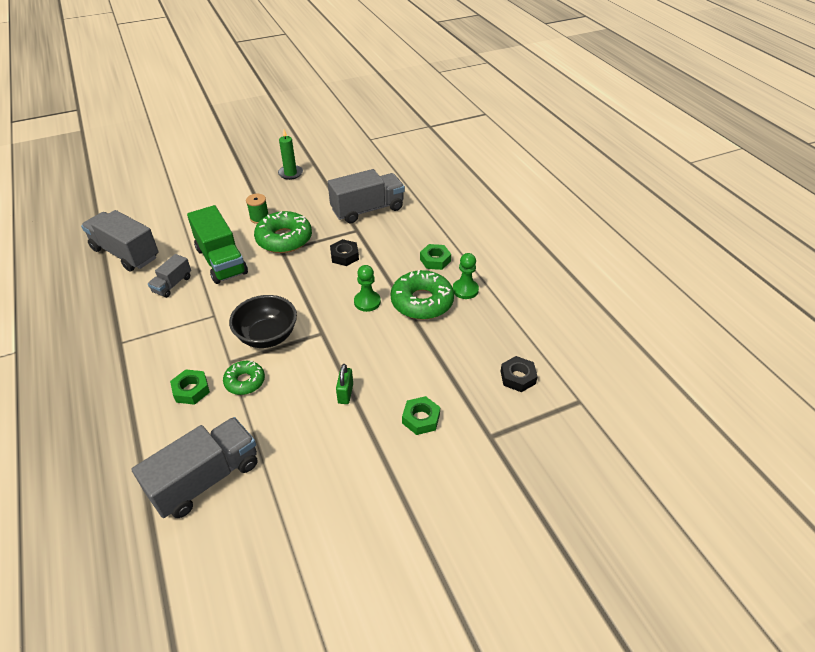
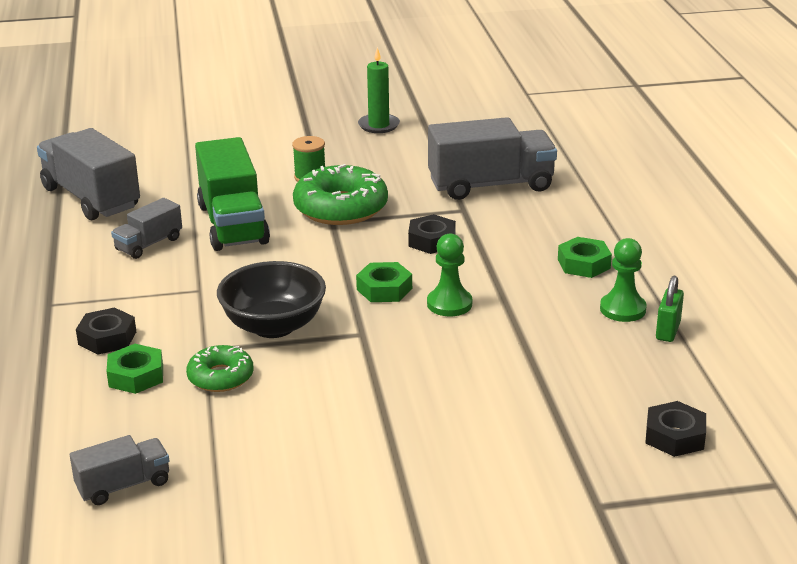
camera: 15 degrees right, 15 degrees down
grey truck [131,417,257,518] -> grey truck [70,435,169,505], size x0.53
green padlock [336,364,353,404] -> green padlock moved to [656,276,684,342]
green donut [391,270,454,320] -> none
green nut [402,396,440,435] -> green nut moved to [356,262,412,302]
none -> black nut [76,307,136,355]

